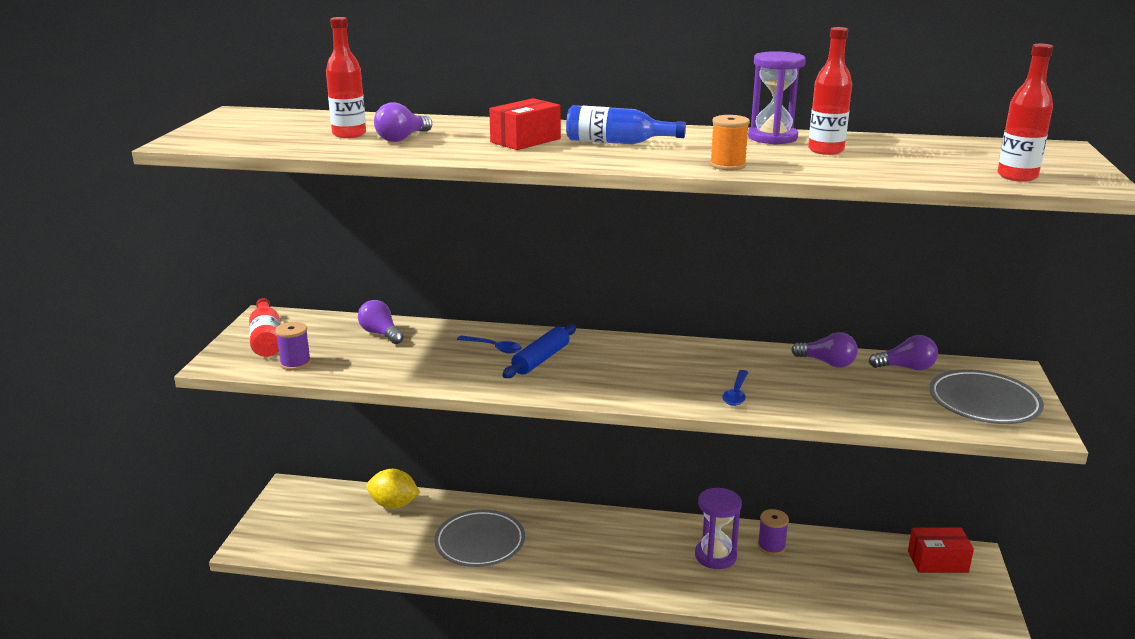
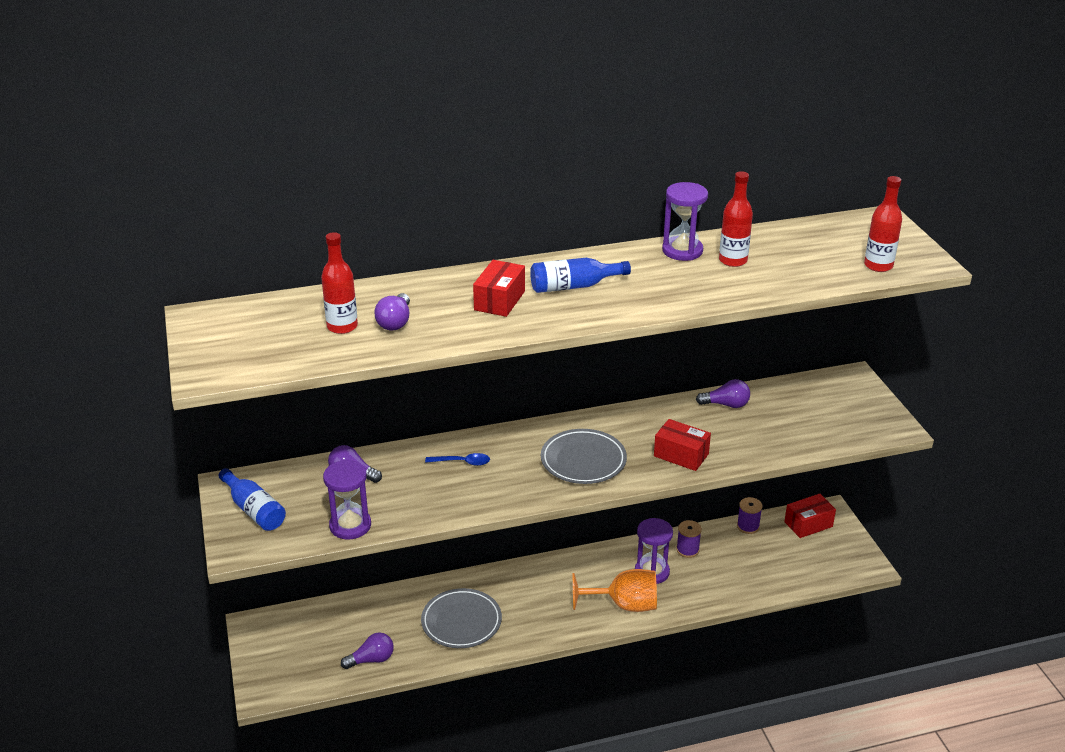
camera: 25 degrees left, 10 degrees up
red bottle [249,298,280,357] -> blue bottle [219,468,286,531]
purple spool [275,322,311,370] -> purple spool moved to [737,497,762,534]
yellow lemon [366,469,420,509] -> none
blue rolling pin [502,324,576,378] -> none
orange spool [710,115,750,171] -> none
blue spoon [722,370,748,406] -> red box [654,419,711,471]
purple light bulb [869,335,938,370] -> purple light bulb moved to [341,632,394,669]
grey plate [929,369,1044,424] -> grey plate moved to [541,429,627,484]
none -> purple hourglass [323,460,371,540]
none -> orange goblet [573,569,657,612]

